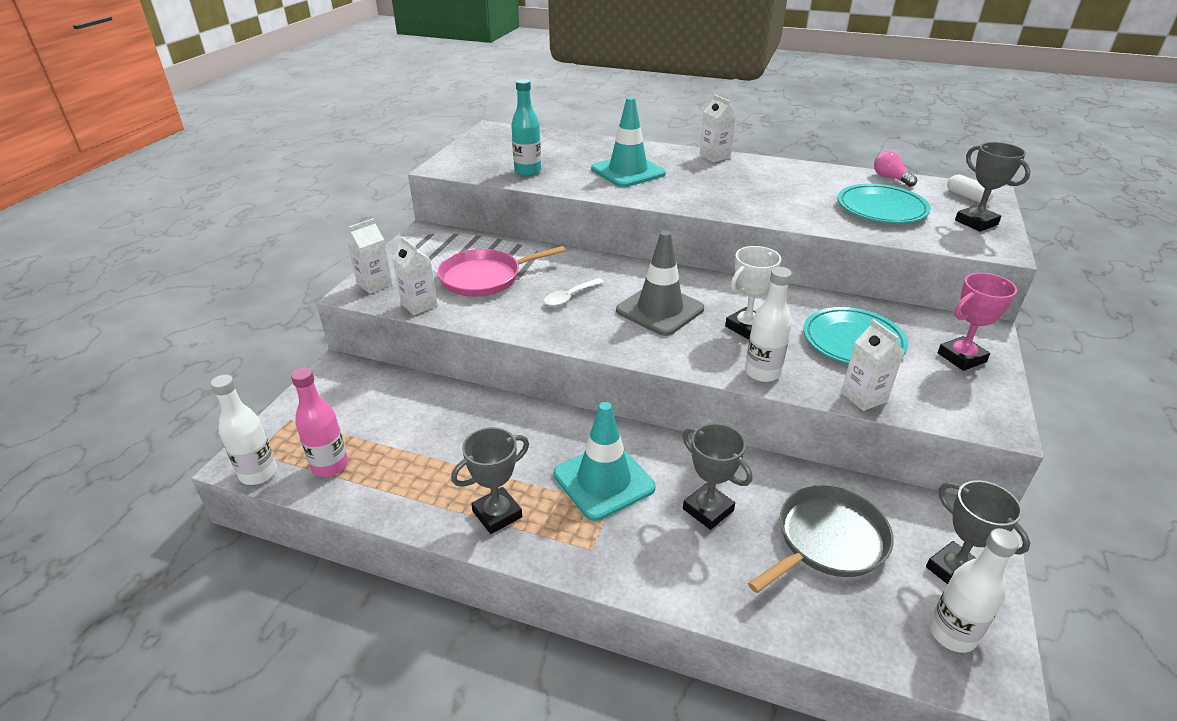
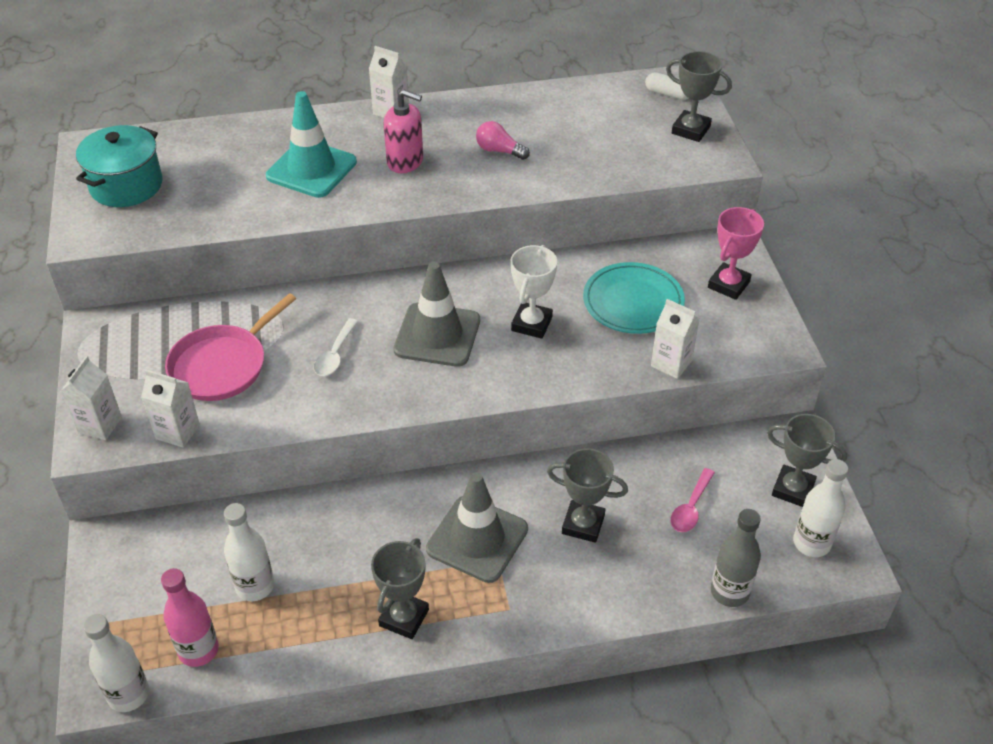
camera: 30 degrees left, 10 degrees up
turquoise bottle [511,79,541,176] -> none
turquoise traffic cone [554,402,655,521] -> grey traffic cone [426,472,528,583]
white bottle [745,267,792,382] -> white bottle moved to [224,503,274,601]
grey pan [748,485,894,593] -> pink spoon [671,468,715,532]
turquoise plate [838,184,931,223] -> none
pink light bulb [874,151,917,187] -> pink light bulb moved to [476,121,530,160]
none -> turquoise pot [76,125,162,207]
none -> pink soap dispenser [383,90,423,173]
none -> grey bottle [711,509,761,607]

